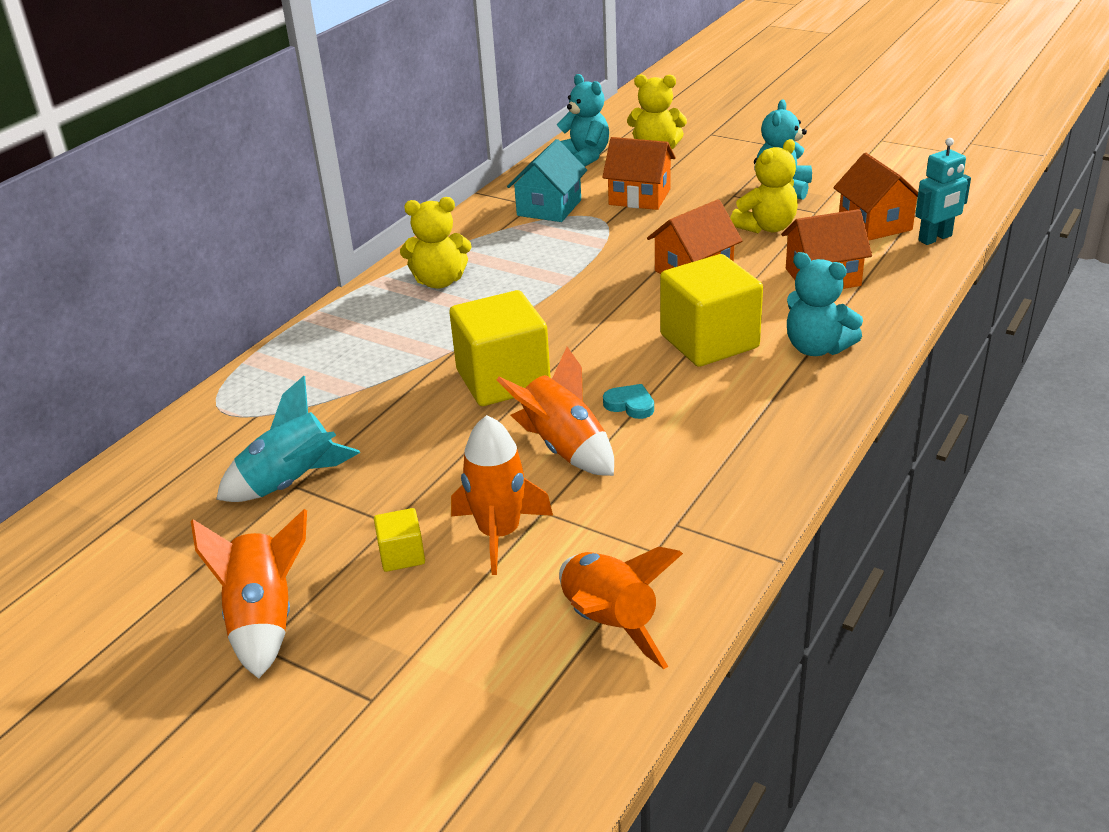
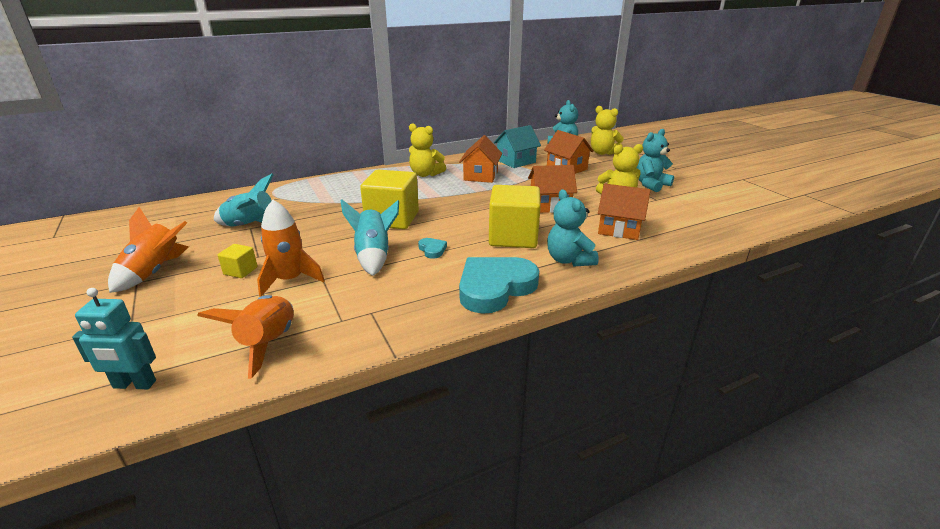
camera: 30 degrees right, 5 degrees down
orange rocket [496,347,614,476] -> turquoise rocket [341,199,399,276]
orange house [833,153,918,240] -> orange house moved to [459,135,502,183]
turquoise robot [916,138,971,245] -> turquoise robot moved to [72,288,156,389]
none -> turquoise heart [459,257,539,314]

